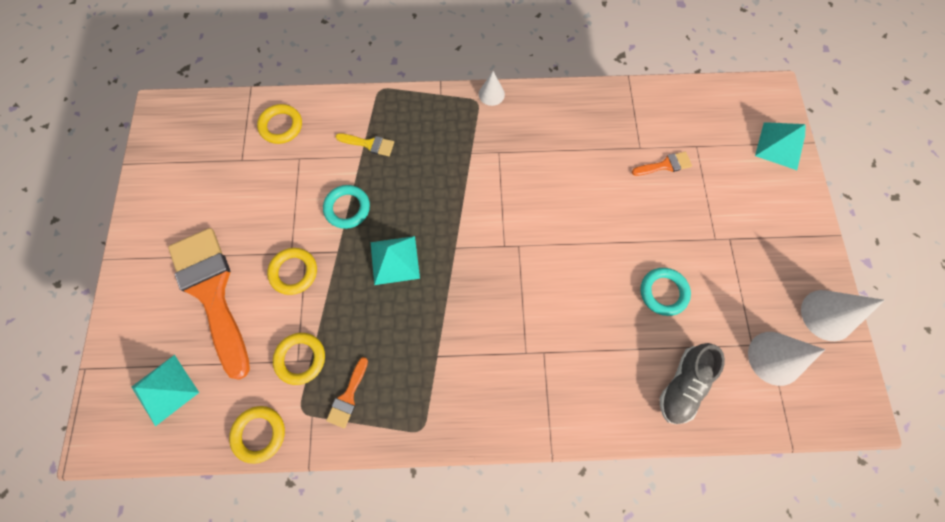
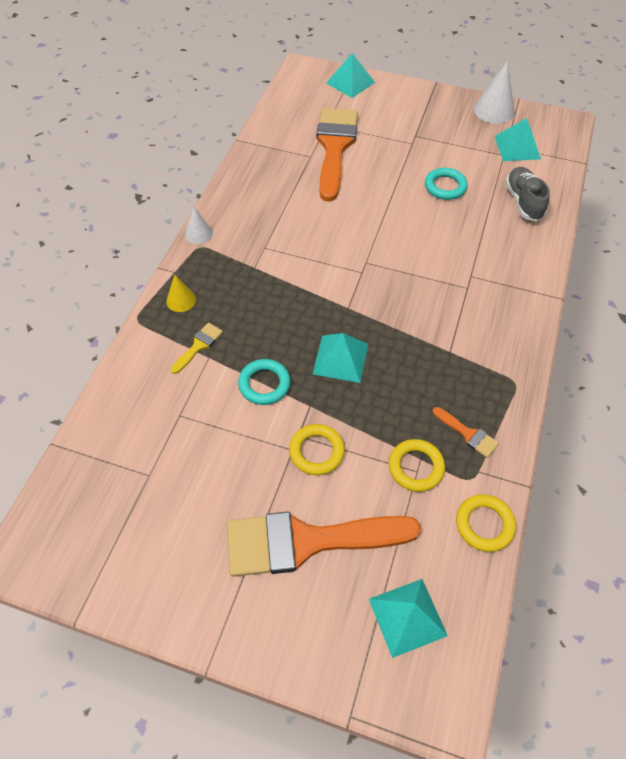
camera: 70 degrees left, 15 degrees down
yellow ring [257,104,302,144] -> none
orange brush [632,152,692,176] -> orange brush [316,108,358,202], size x2.43
grey shoe [660,343,725,424] -> grey shoe turned 150 degrees counterclockwise [505,167,550,222]
white cone [748,332,825,386] -> turquoise pyramid [495,118,541,161]
none -> yellow cone [166,275,196,312]

